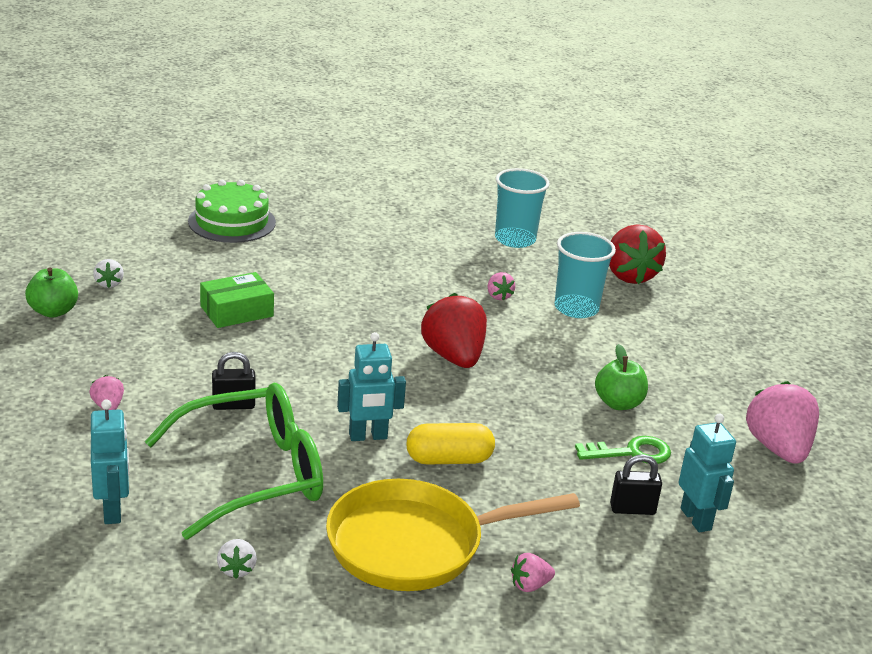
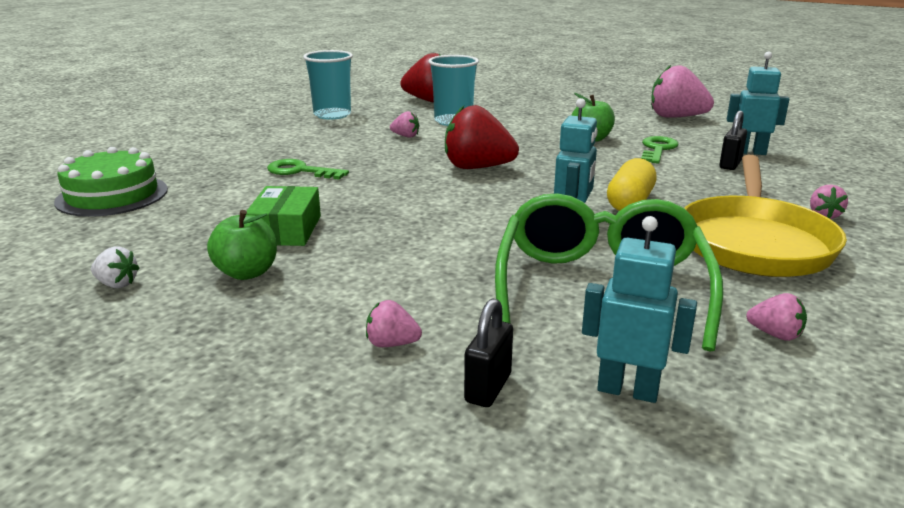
camera: 55 degrees left, 5 degrees down
green apple [25,268,78,318] -> green apple moved to [207,210,277,280]
black padlock [212,352,256,410] -> black padlock moved to [464,298,513,407]
white strawberry [217,539,257,579] -> pink strawberry [746,293,807,341]
none -> green key [267,159,349,180]

